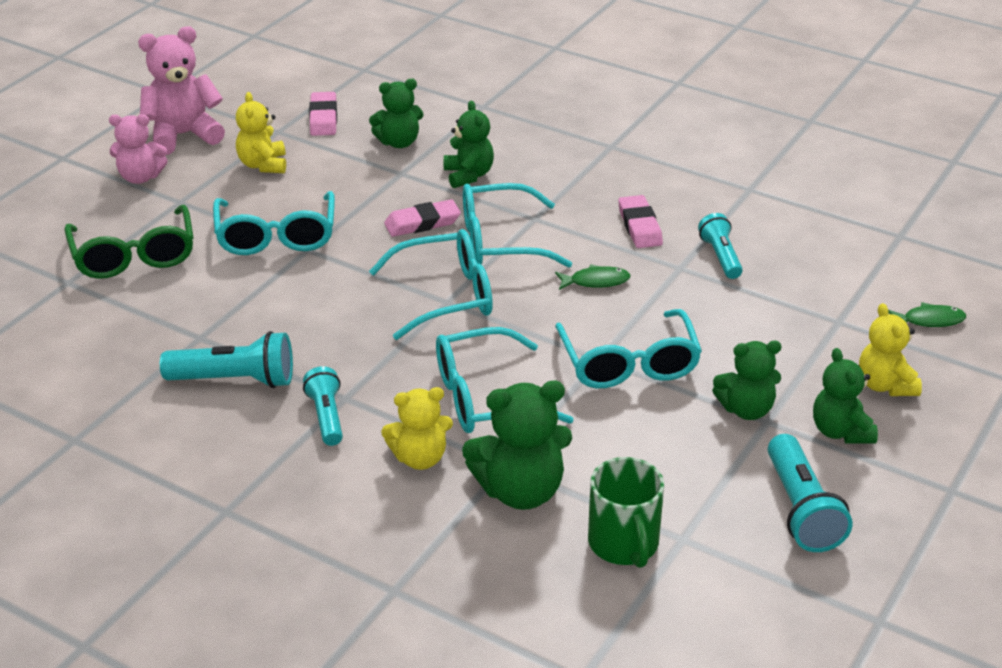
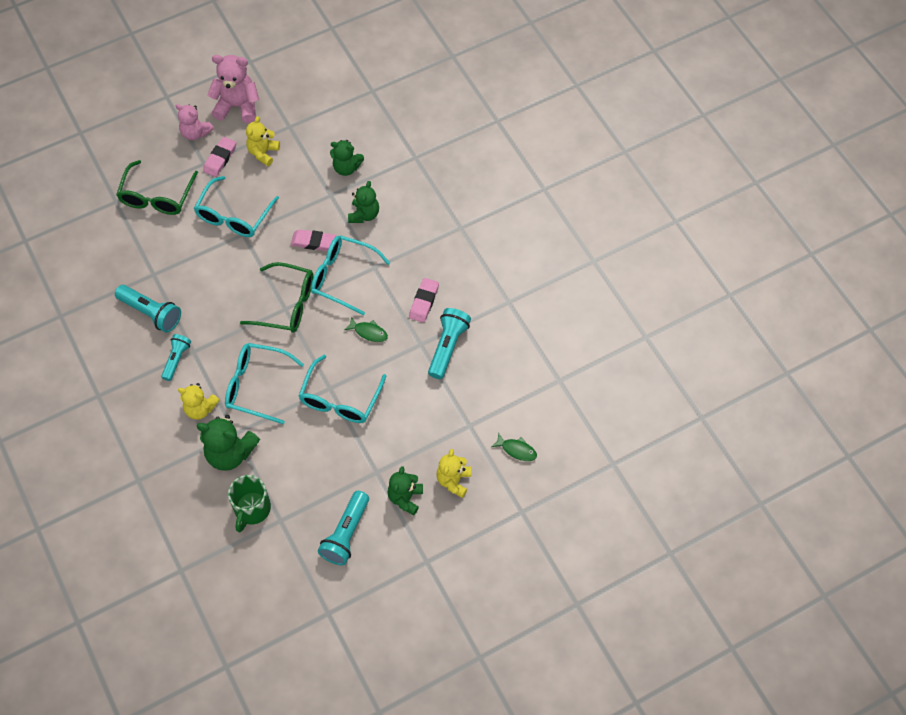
camera: 30 degrees right, 25 degrees up
pink eraser [309,92,337,136] -> pink eraser moved to [203,137,236,177]
turquoise glasses [369,229,493,340] -> green glasses [240,262,314,333]
turquoise flashlight [698,213,743,279] -> turquoise flashlight [428,308,471,379], size x1.53
green teddy bear [712,341,782,420] -> none

